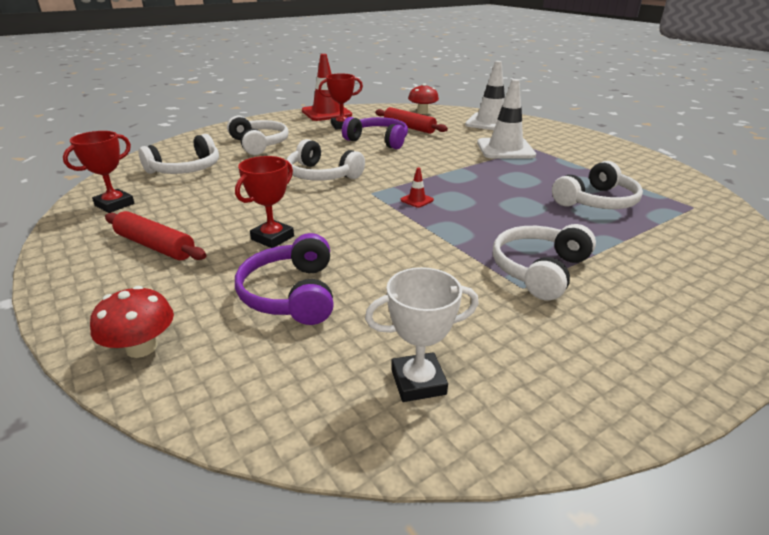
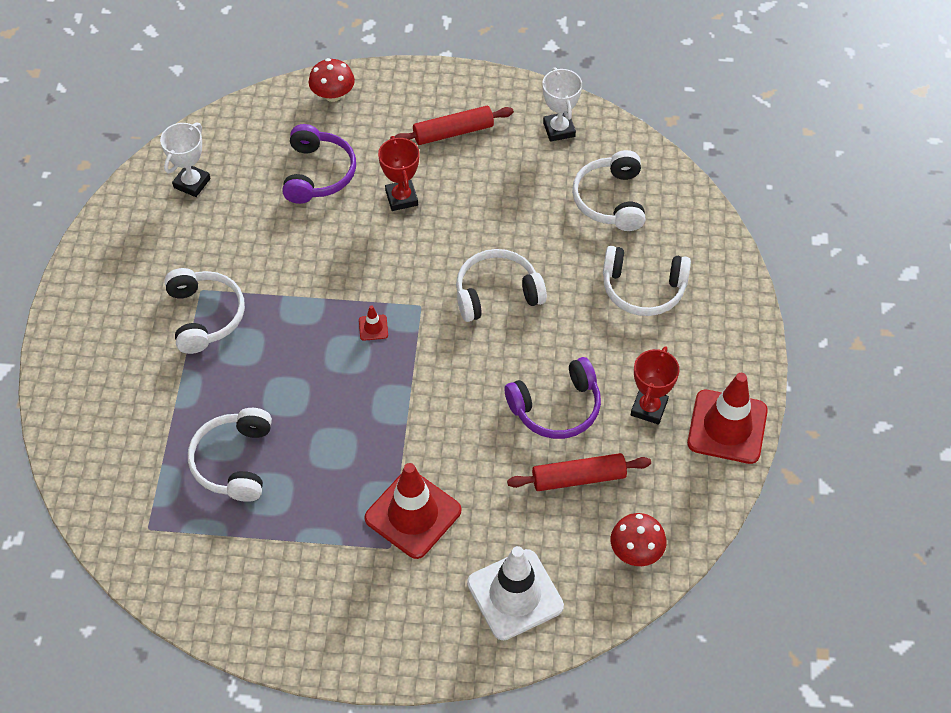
camera: 130 degrees right, 25 degrees up
red trophy [63,131,135,213] -> white trophy [542,67,582,142]
purple headphones [235,233,334,325] -> purple headphones turned 60 degrees clockwise [282,124,356,204]
white traffic cone [477,79,536,158] -> red traffic cone [364,463,461,559]

